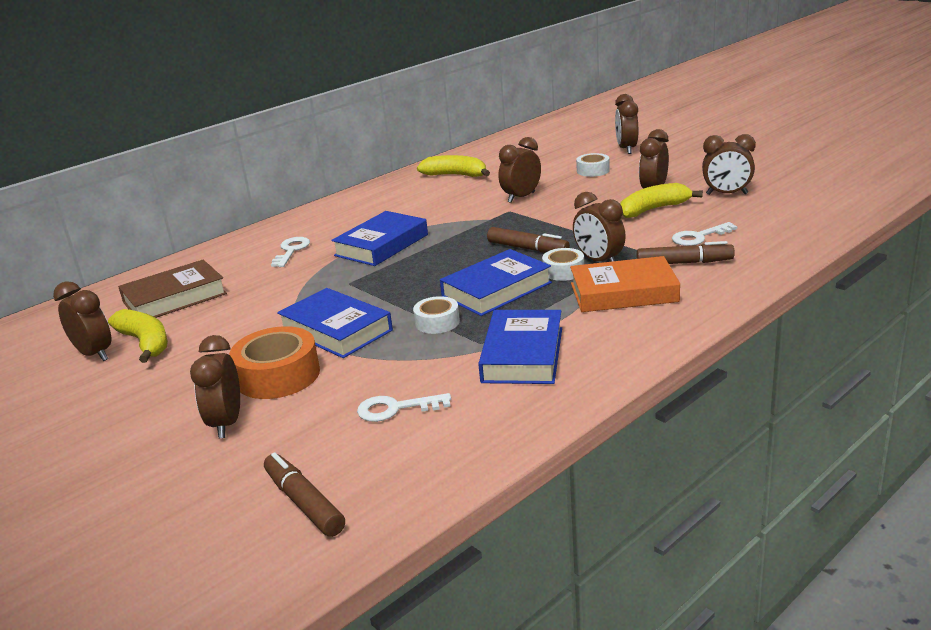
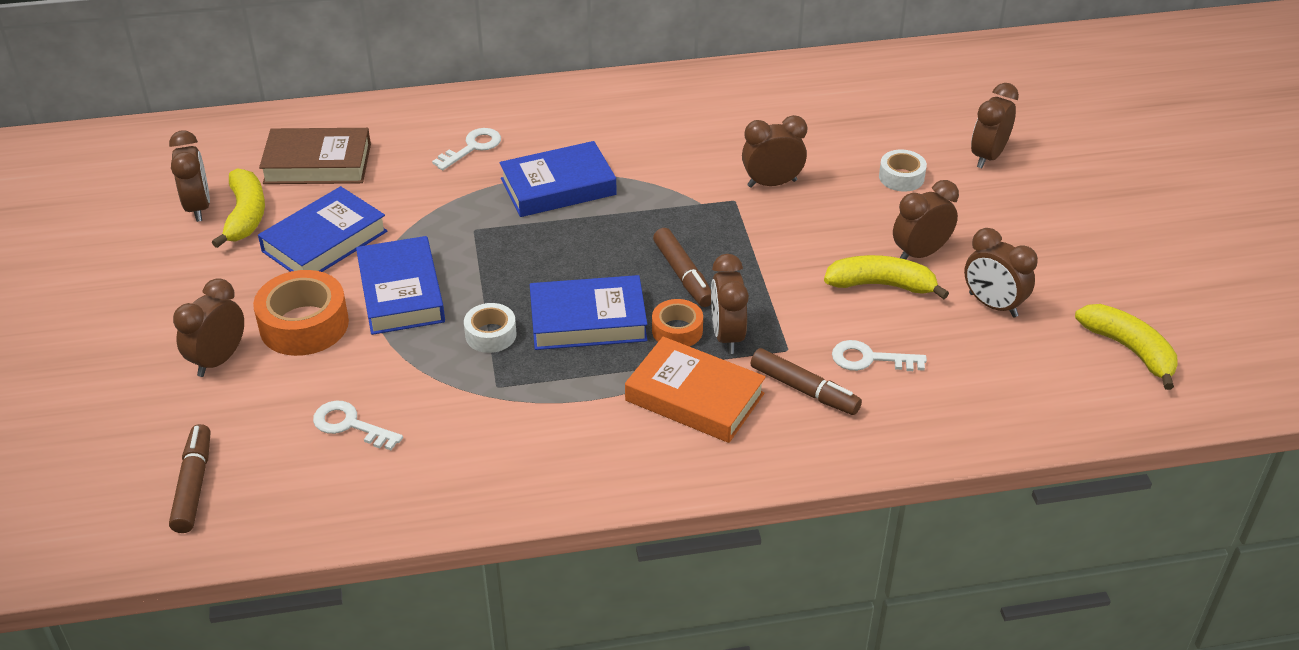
camera: 30 degrees right, 15 degrees up
yellow banana [417,155,490,177] -> yellow banana moved to [1075,304,1177,390]
blue book [478,310,562,384] -> blue book moved to [258,186,387,272]
white tape [542,248,584,281] -> orange tape [652,299,703,347]

